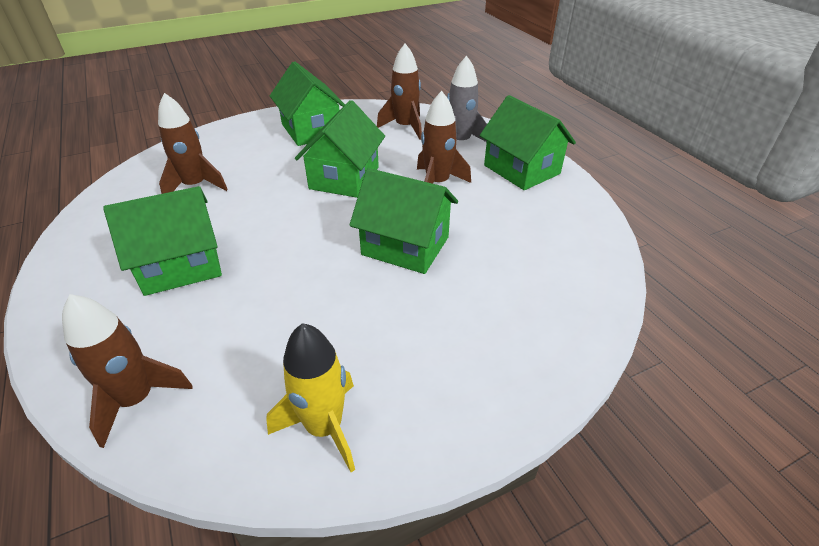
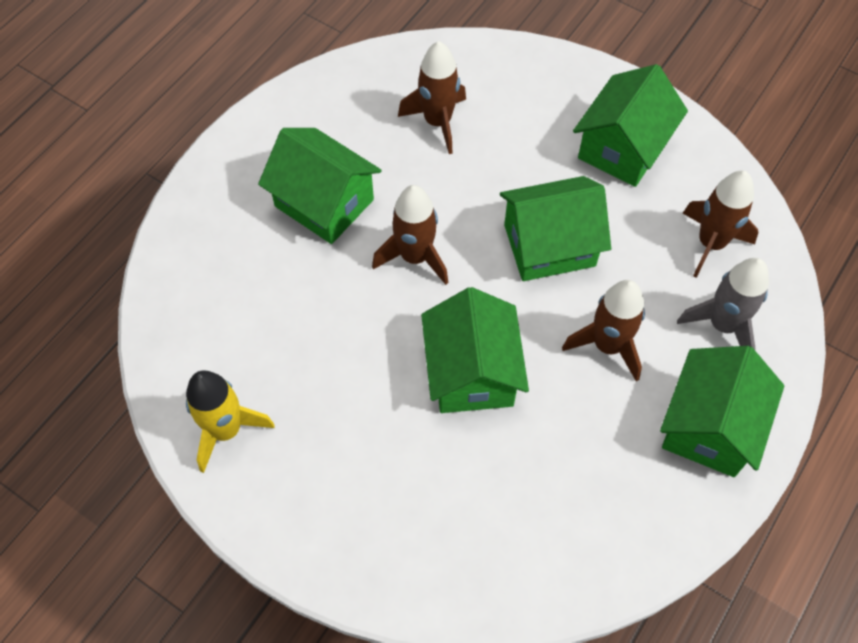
camera: 60 degrees right, 20 degrees up
brown rocket [62,294,193,448] -> brown rocket moved to [372,185,449,285]

